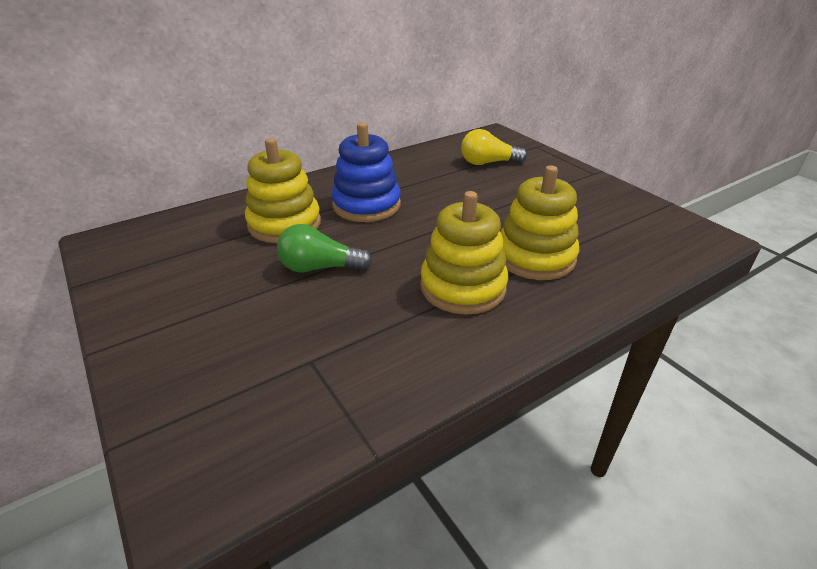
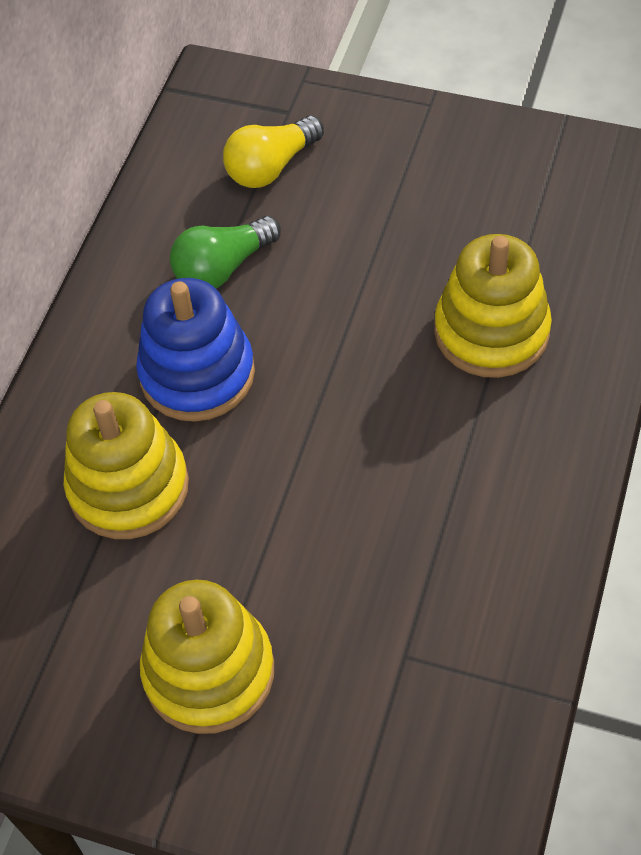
camera: 35 degrees left, 20 degrees up
green light bulb [277,224,372,273] -> green light bulb moved to [170,216,281,288]
yellow stacking toy [420,191,508,315] -> yellow stacking toy moved to [140,580,274,734]

